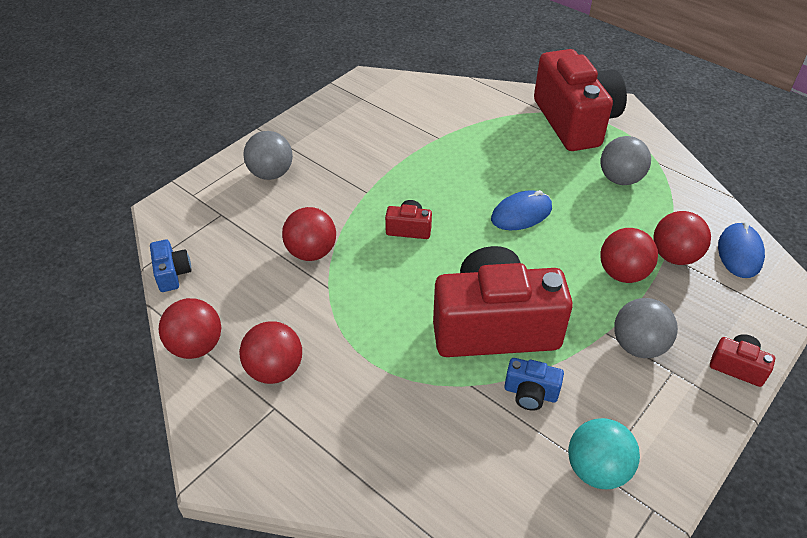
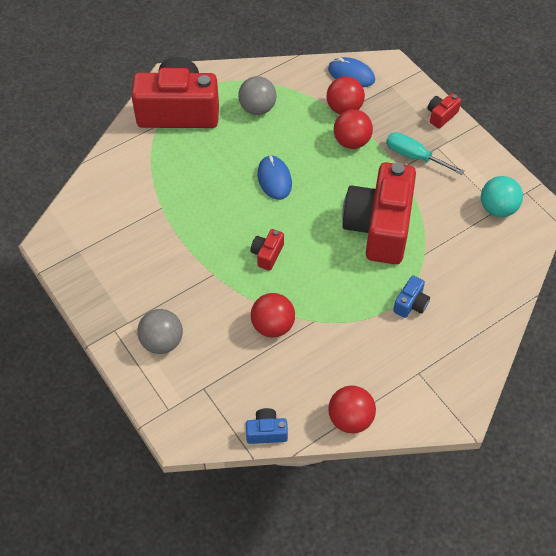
camera: 75 degrees left, 10 degrees up
red ball [239,321,302,384] -> none
blue camera [504,358,564,411] -> blue camera moved to [393,275,430,318]
grey ball [614,298,678,358] -> turquoise screwdriver [386,132,465,175]

